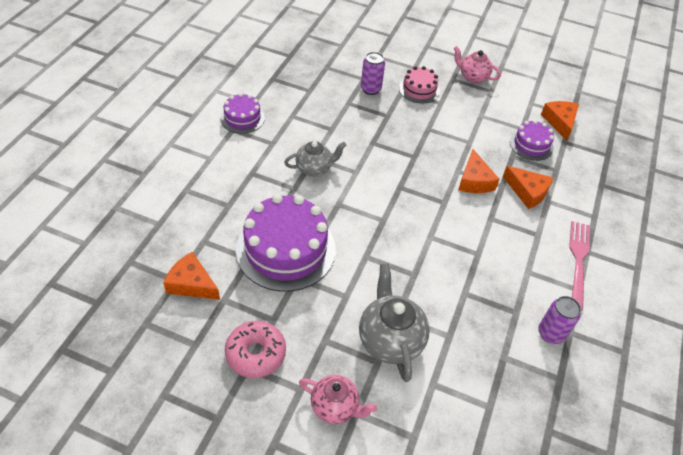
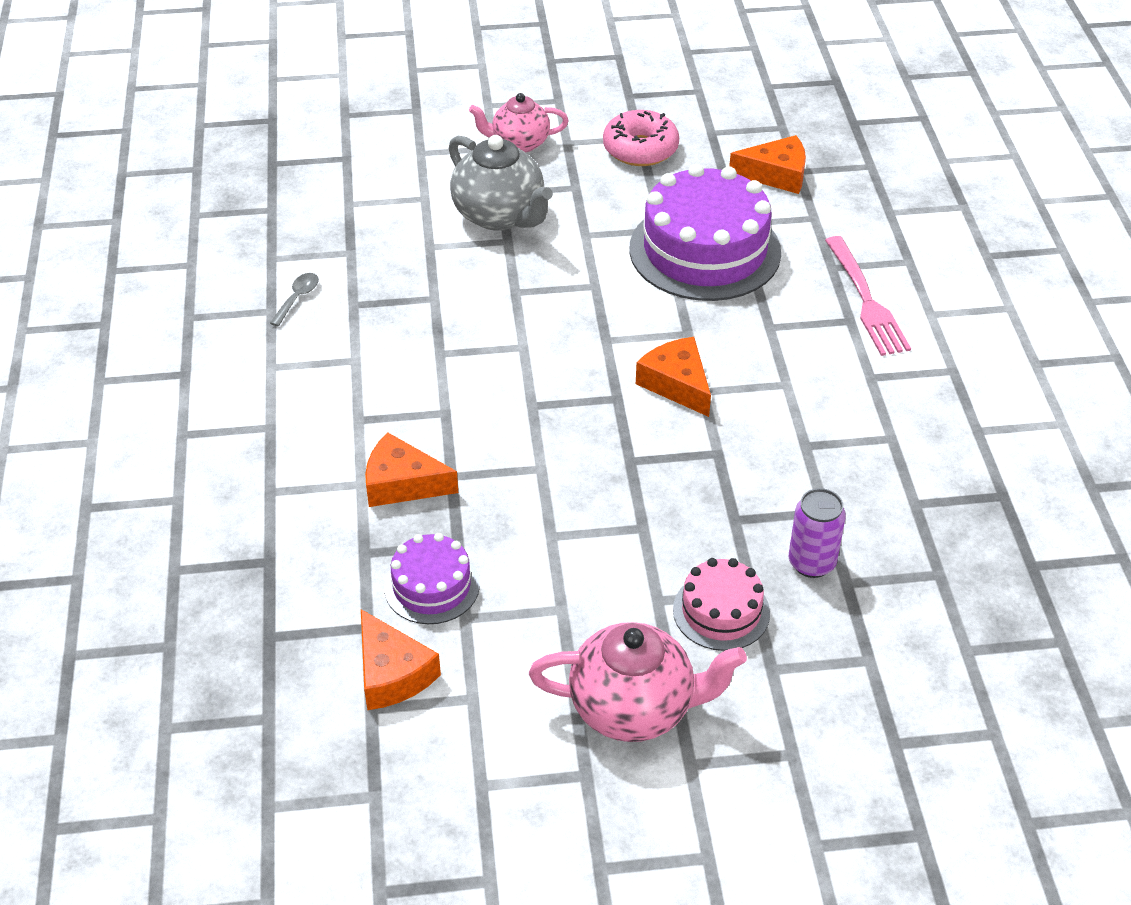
camera: 155 degrees right, 5 degrees down
purple cake [221,93,265,133] -> none
grey teapot [284,141,346,177] -> none
pink teapot [453,46,501,83] -> pink teapot [529,622,747,742], size x1.54
orange cheese [458,149,500,193] -> orange cheese moved to [636,337,711,417]
purple can [538,296,581,344] -> grey spoon [270,273,319,326]
pink fork [569,221,590,311] -> pink fork moved to [825,236,911,356]

